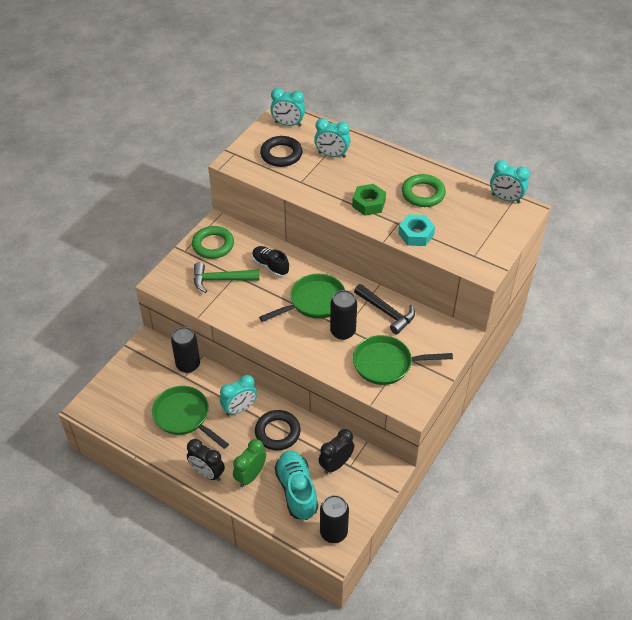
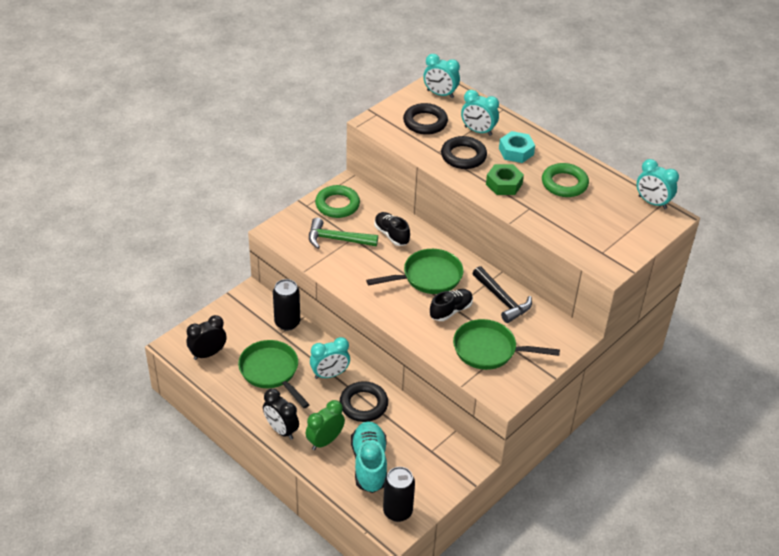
camera: 10 degrees right, 5 degrees down
black clock [319,429,354,474] -> black clock moved to [187,315,227,360]
black can [330,290,357,340] -> black shoe [430,289,473,321]
turquoise nut [398,215,435,246] -> turquoise nut moved to [499,131,535,163]
none -> black ring [441,136,487,169]

